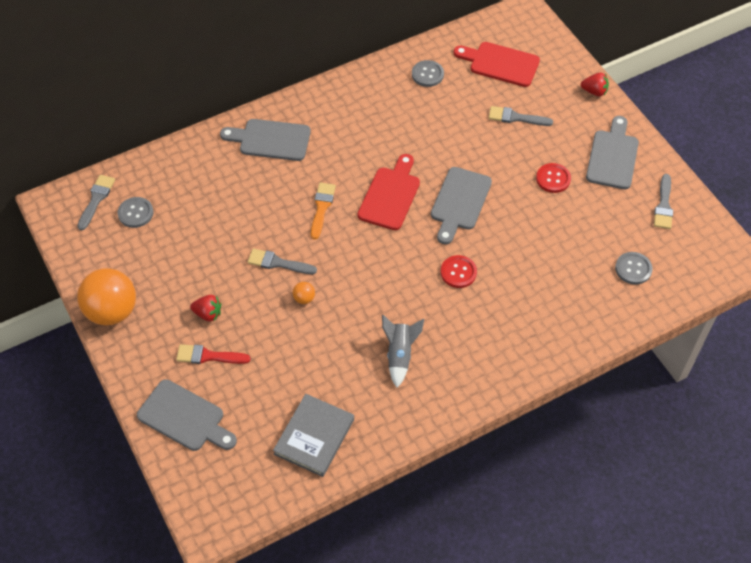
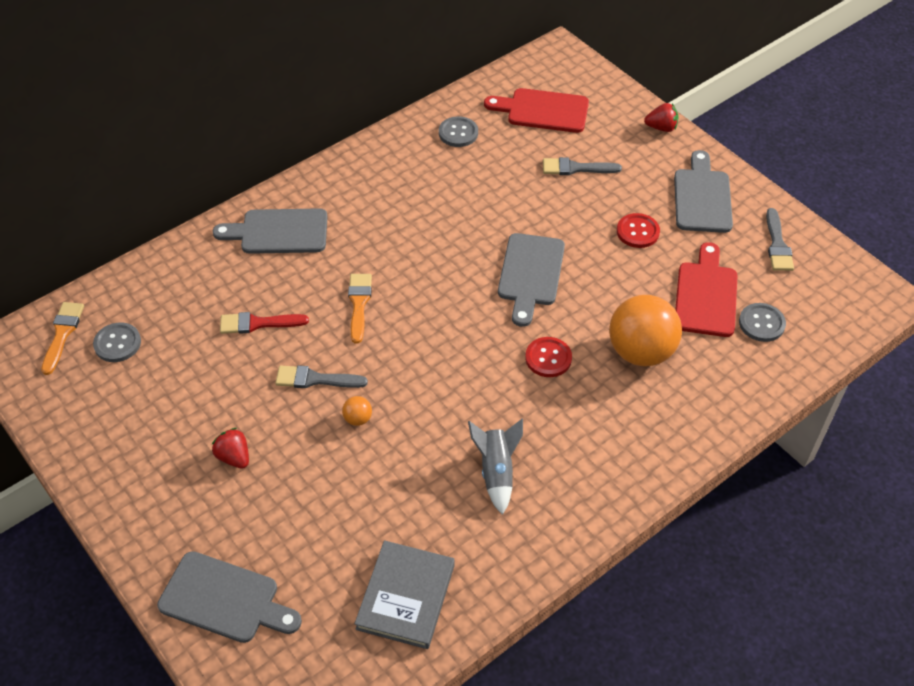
camera: 10 degrees left, 5 degrees down
grey brush [77,175,115,230] -> orange brush [41,302,84,375]
orange ball [77,268,136,326] -> orange ball moved to [609,295,682,367]
red brush [176,344,251,364] -> red brush moved to [220,312,309,334]
red strawberry [190,295,221,322] -> red strawberry turned 135 degrees counterclockwise [212,428,249,469]
red cutting board [358,154,420,230] -> red cutting board moved to [675,242,738,337]

